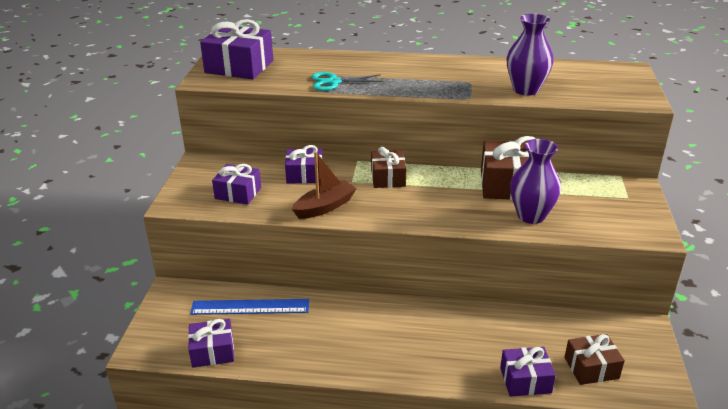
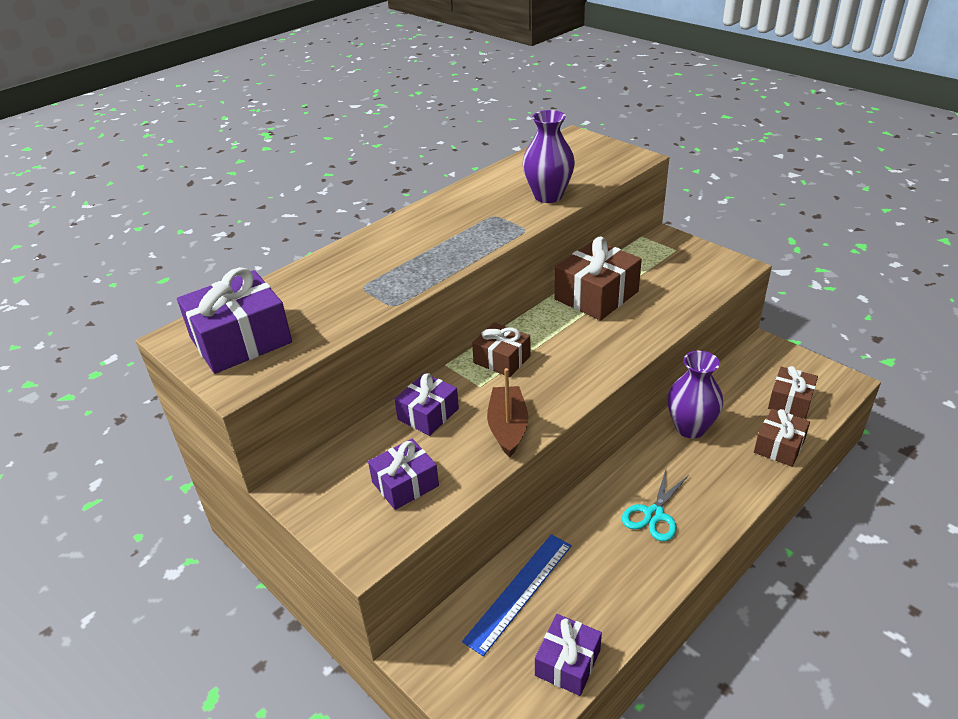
camera: 50 degrees left, 5 degrees up
turquoise scissors [312,72,383,91] -> turquoise scissors moved to [622,470,689,541]
purple gift [500,347,556,396] -> brown gift [754,409,810,467]
purple vase [510,139,561,224] -> purple vase moved to [667,350,723,439]

